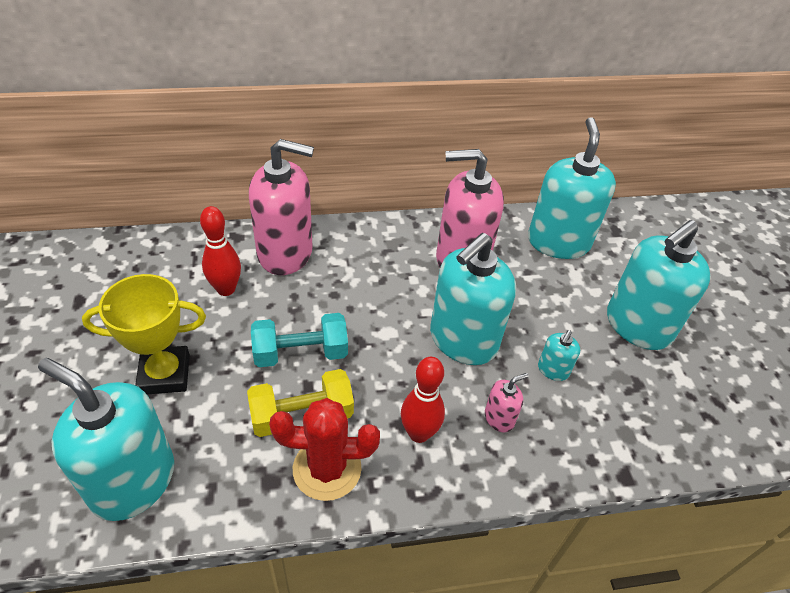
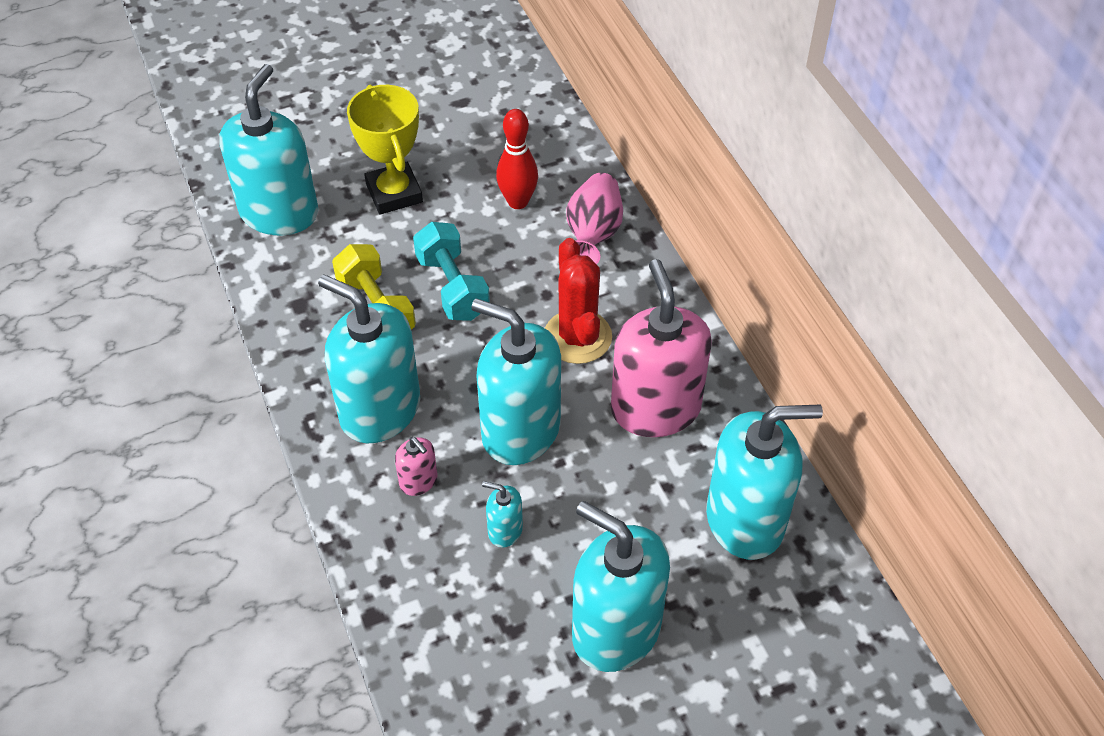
camera: 80 degrees right, 5 degrees up
pink soap dispenser [249,139,314,275] -> pink vase [566,173,623,264]
red cactus [269,398,380,501] -> red cactus moved to [545,238,612,364]
red bowling pin [401,357,445,443] -> turquoise soap dispenser [318,275,420,443]

